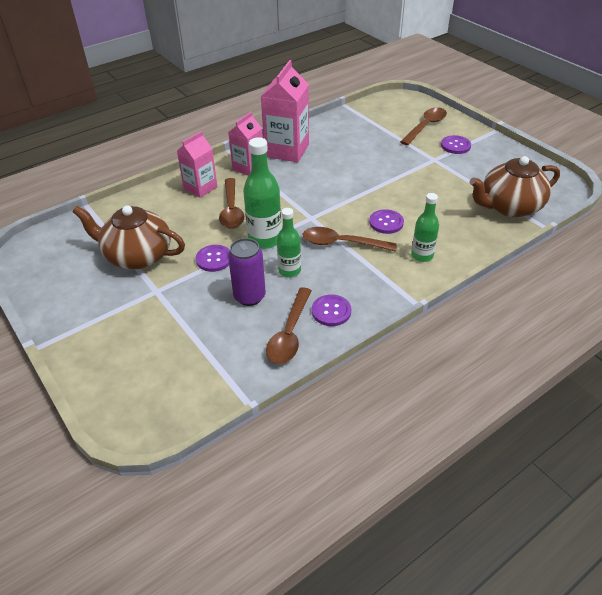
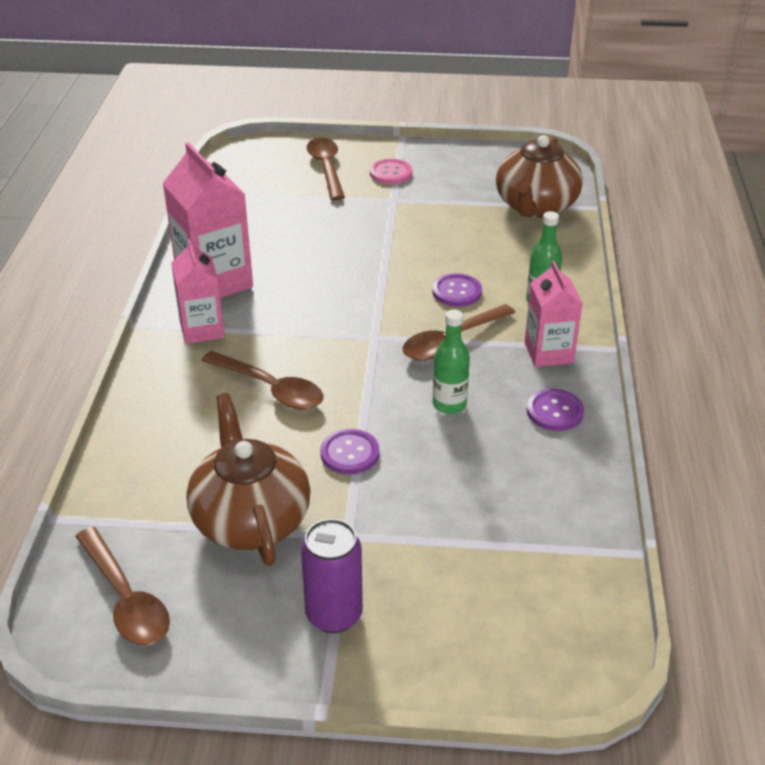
camera: 50 degrees left, 5 degrees down
brown teapot [73,205,185,269] -> brown teapot turned 105 degrees clockwise [186,393,311,566]
pink carton [177,131,217,198] -> pink carton moved to [525,261,583,367]
purple can [228,238,266,306] -> purple can moved to [301,519,363,633]
green bottle [243,137,282,249] -> none
brown spoon [266,287,312,364] -> brown spoon moved to [75,527,170,645]
purple button [441,135,471,154] -> pink button [370,159,412,184]

